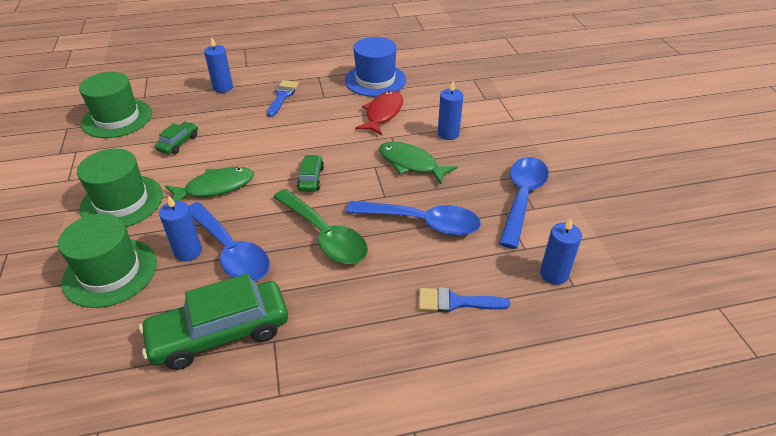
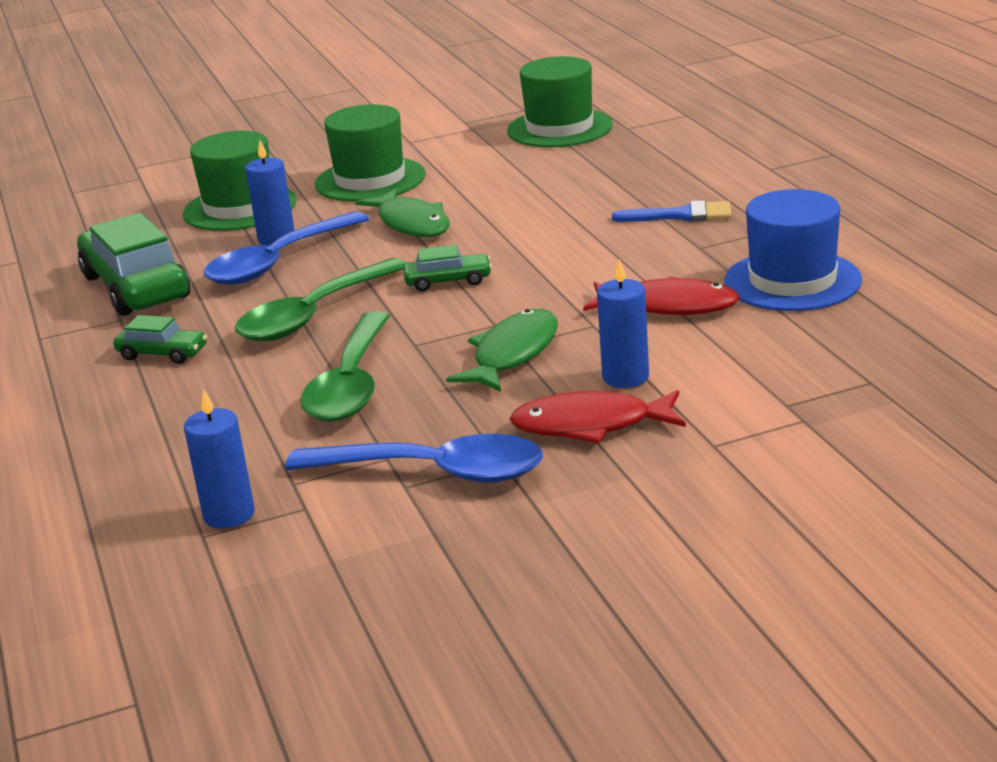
camera: 85 degrees right, 15 degrees down
green car [155,121,198,154] -> green car moved to [113,315,207,364]
blue candle [204,37,233,93] -> none
blue spoon [346,201,481,236] -> green spoon [300,311,390,422]
blue brush [419,287,510,313] -> none
none -> red fish [510,390,686,444]

